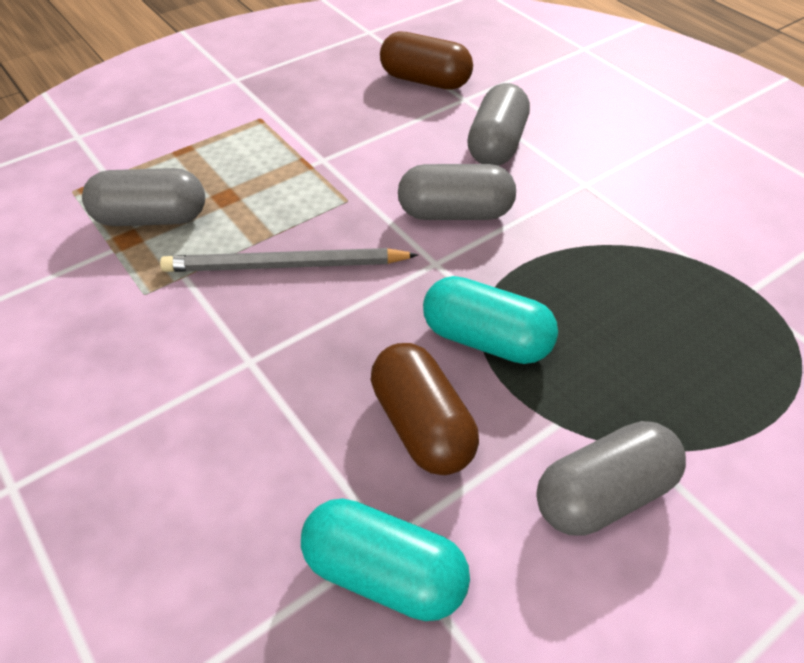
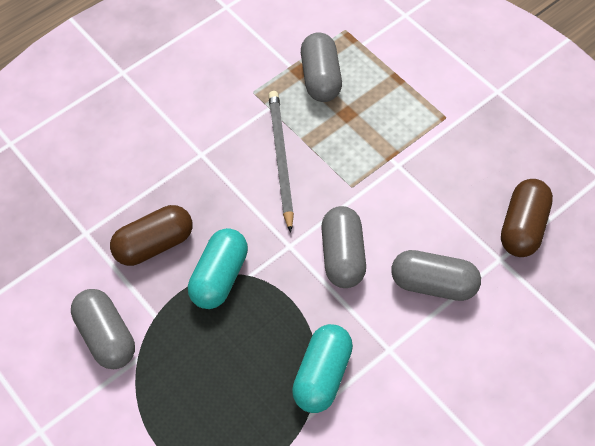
camera: 90 degrees right, 10 degrees up
turquoise capsule [301,498,470,621] -> turquoise capsule moved to [292,324,353,413]

